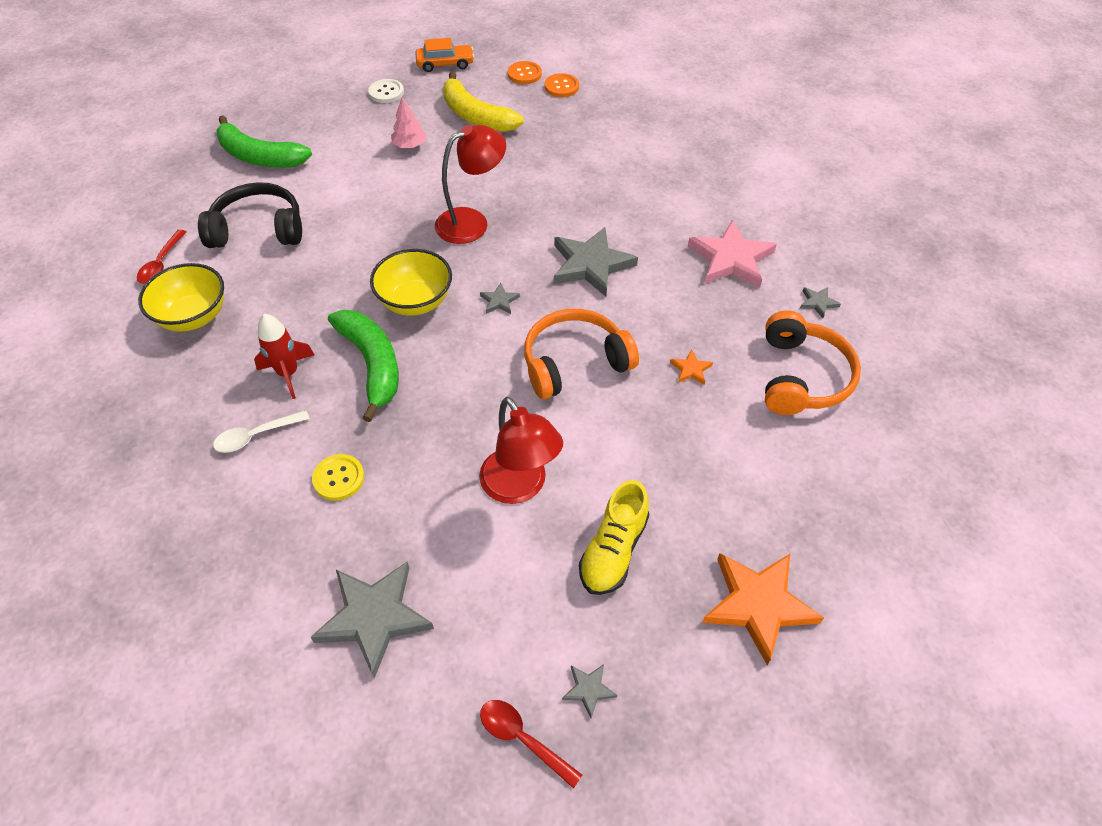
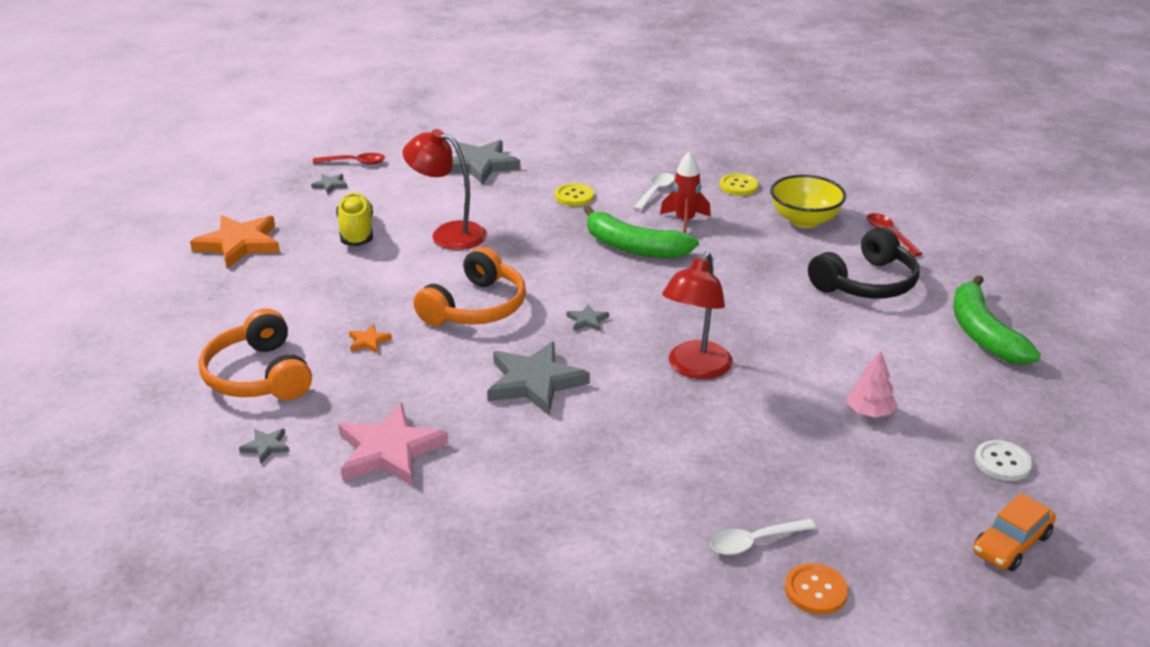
camera: 145 degrees right, 20 degrees down
green banana [216,115,312,168] -> green banana turned 90 degrees counterclockwise [953,275,1041,365]
yellow bowl [370,249,452,316] -> none
yellow banana [443,71,524,132] -> none
orange button [508,61,542,84] -> none
none -> white spoon [710,519,816,555]
none -> yellow button [720,173,759,196]

